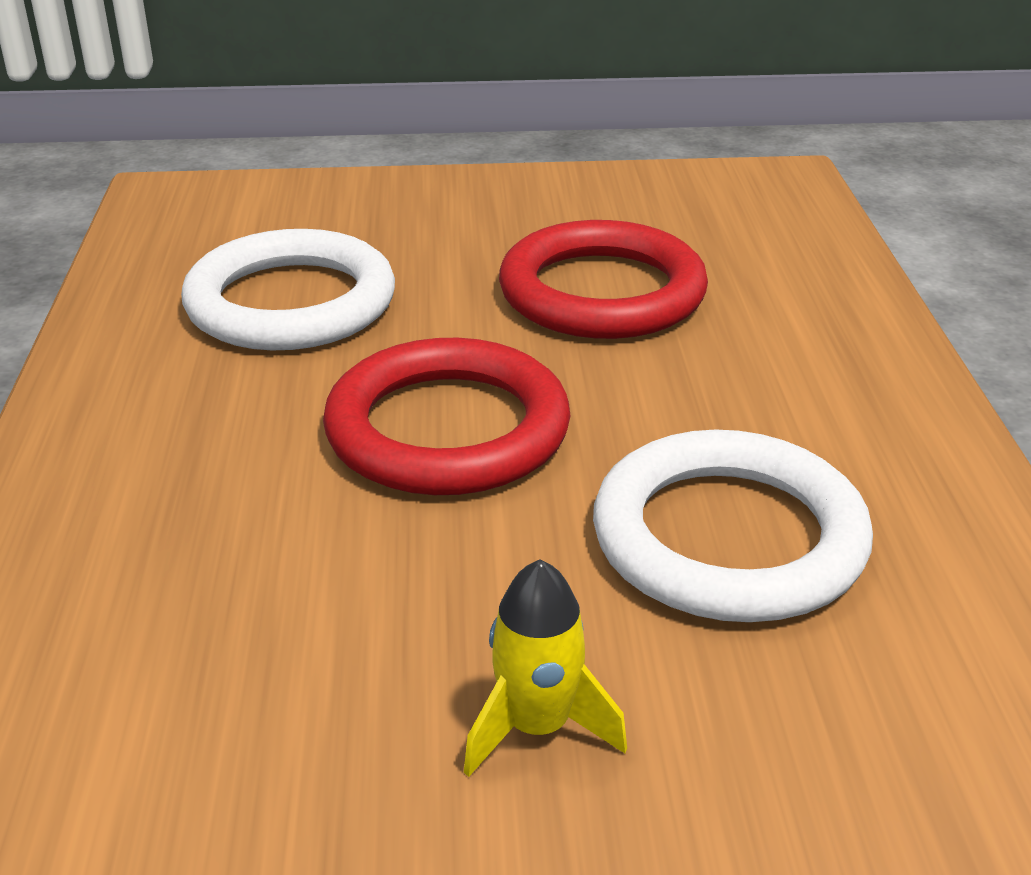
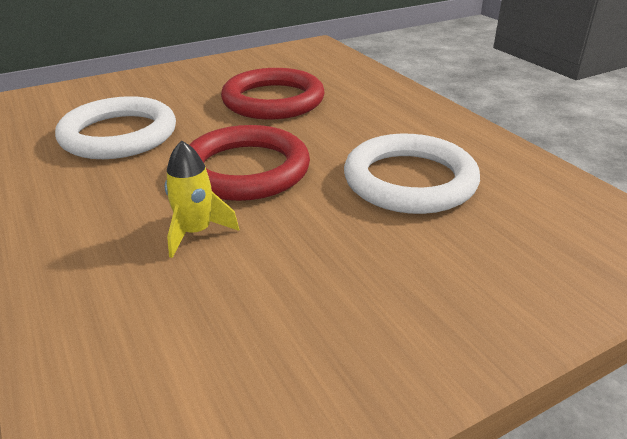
camera: 25 degrees left, 0 degrees up
yellow rocket [464,559,627,777] -> yellow rocket moved to [165,140,239,258]

